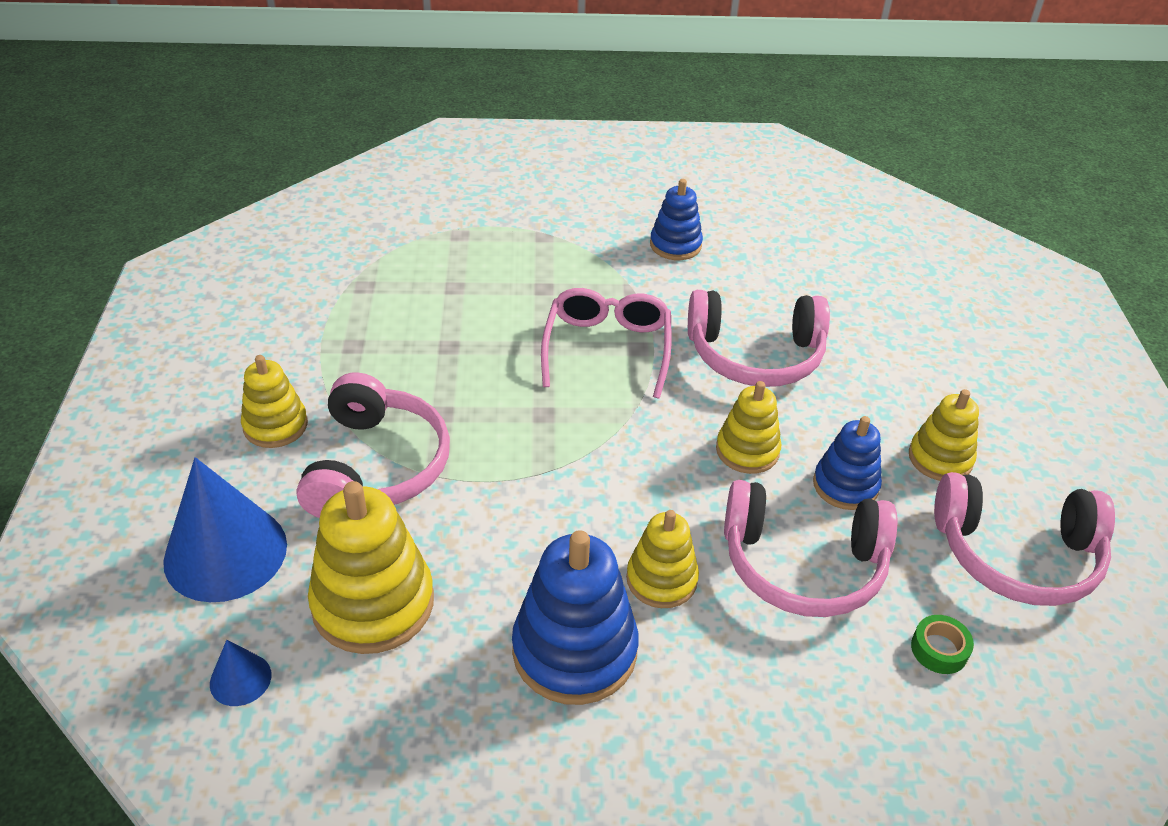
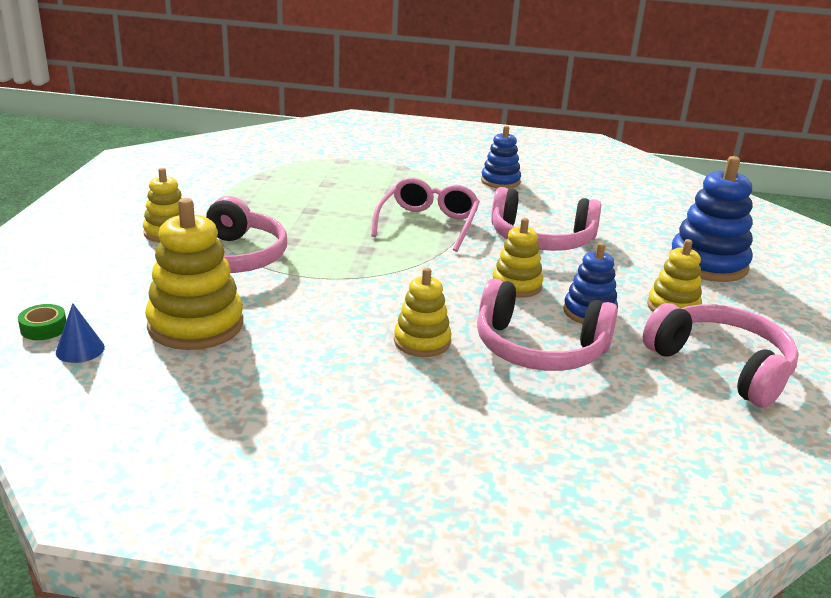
camera: 10 degrees right, 15 degrees down
blue cone [163,457,287,602] -> none
blue stacking toy [512,530,639,705] -> blue stacking toy moved to [669,156,753,282]
green tape [911,615,974,674] -> green tape moved to [18,304,66,340]
pink headphones [934,472,1115,606] -> pink headphones turned 150 degrees counterclockwise [643,303,799,408]

